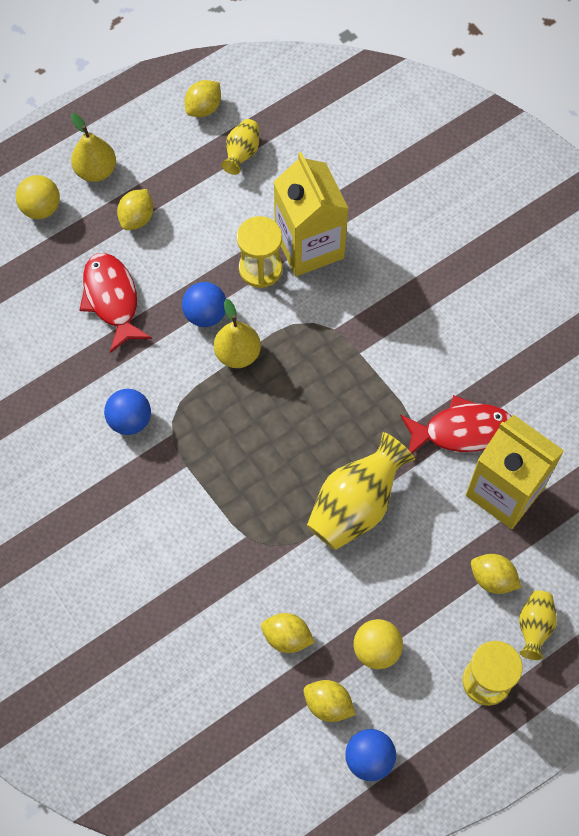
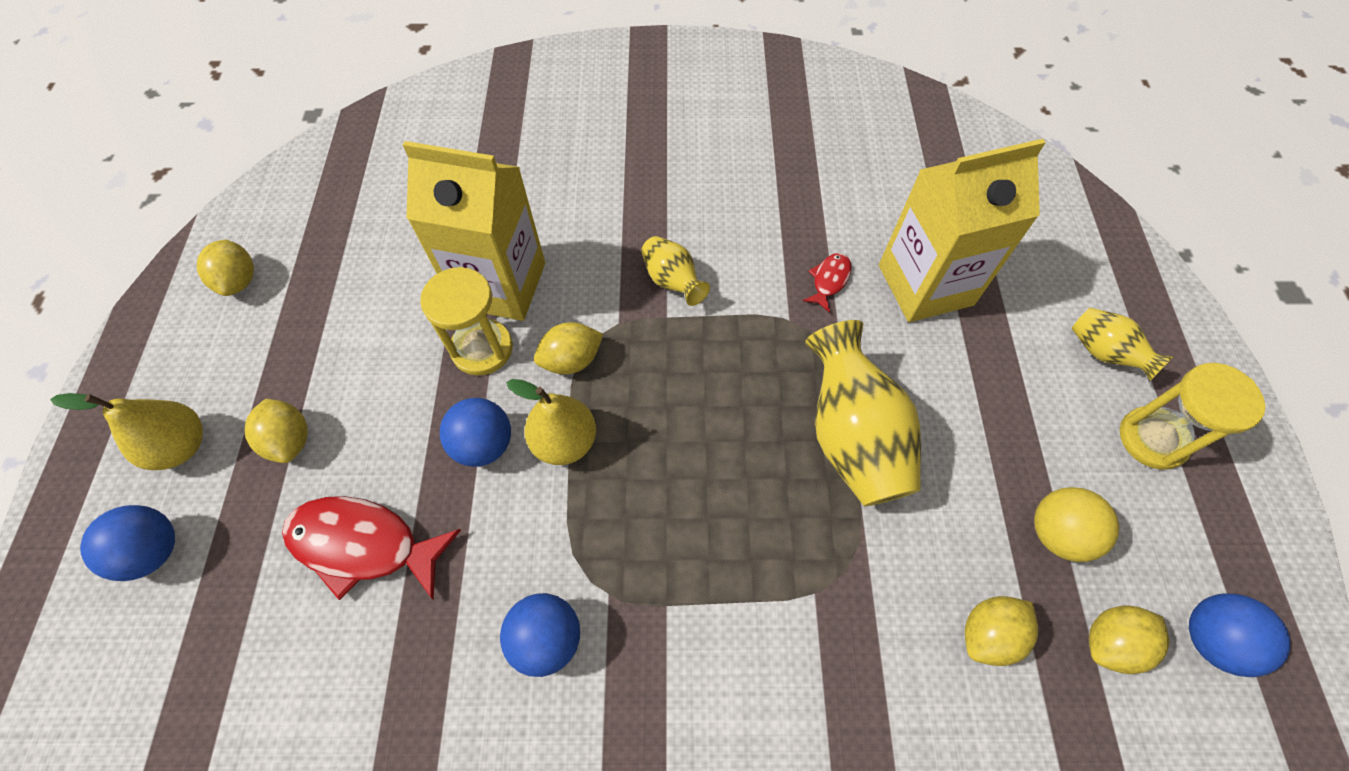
camera: 55 degrees left, 5 degrees down
yellow ball [16,175,60,219] -> blue ball [80,505,175,581]
yellow vase [221,119,259,175] -> yellow vase moved to [641,236,710,306]
red fish [400,395,512,453] -> red fish [803,253,852,313], size x0.50
yellow lemon [471,554,521,594] -> yellow lemon moved to [534,322,603,374]

